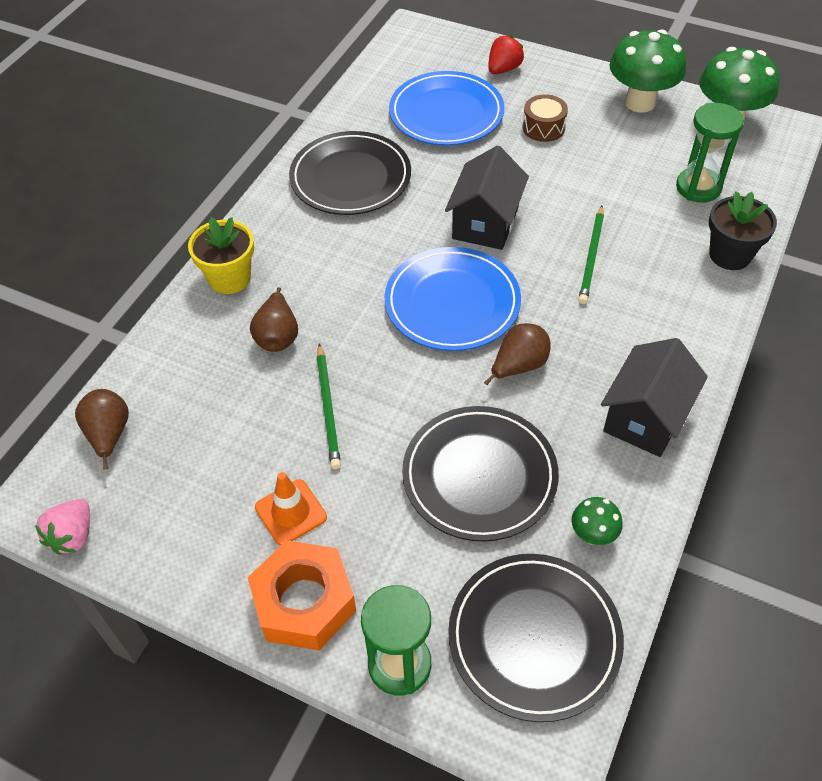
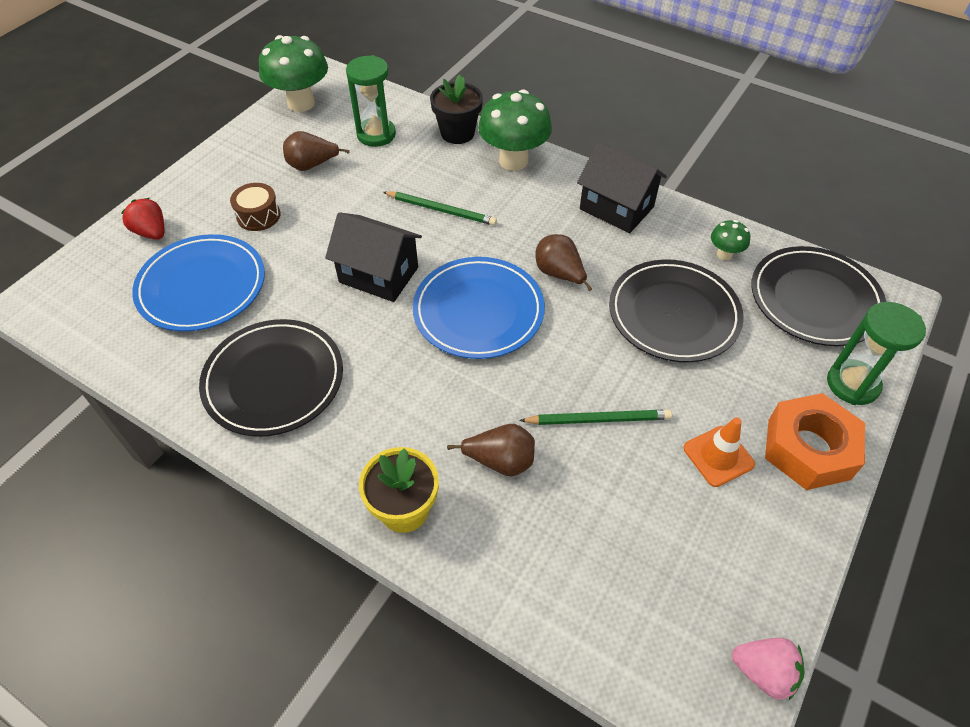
camera: 85 degrees left, 0 degrees up
brown pear [75,389,129,469] -> brown pear moved to [283,131,350,171]
green mushroom [609,29,686,113] -> green mushroom moved to [478,89,552,171]

